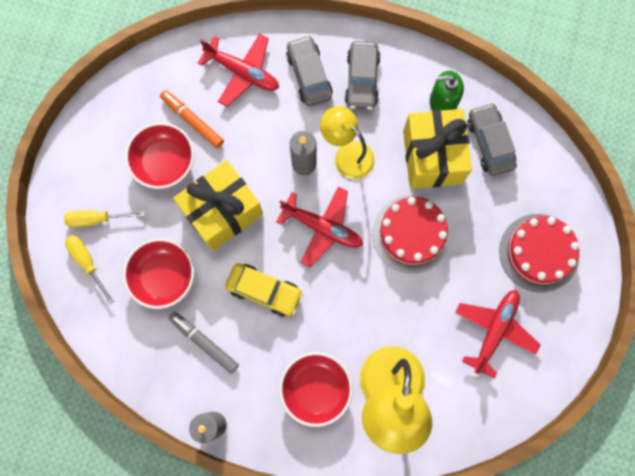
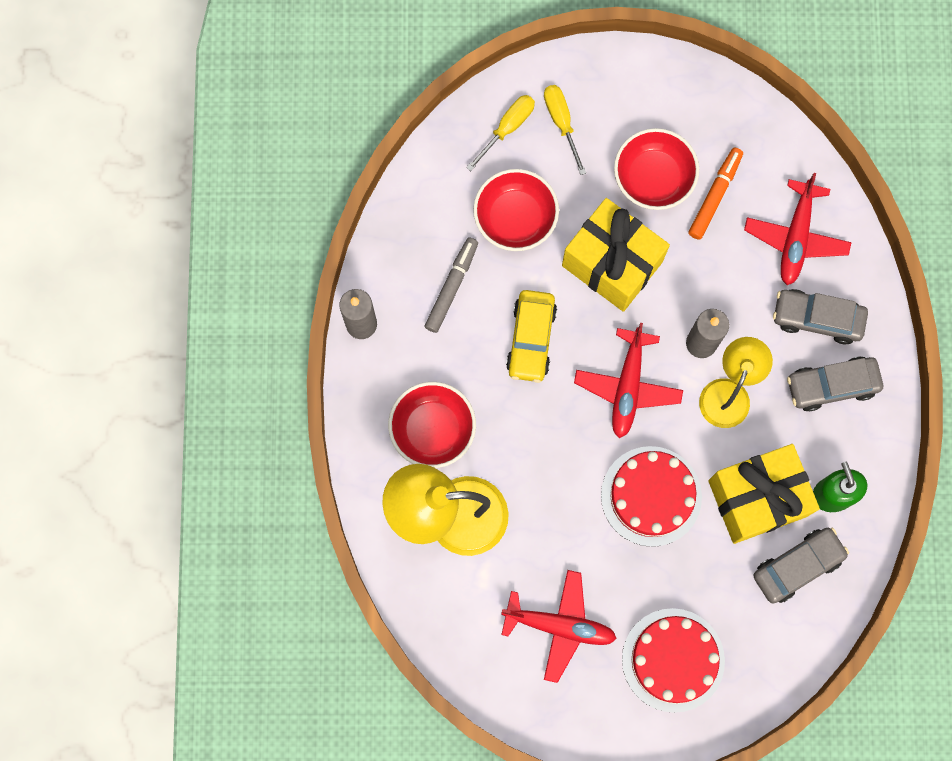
camera: 75 degrees right, 0 degrees up
grey car [286,35,333,107] -> grey car turned 135 degrees counterclockwise [773,289,868,344]

